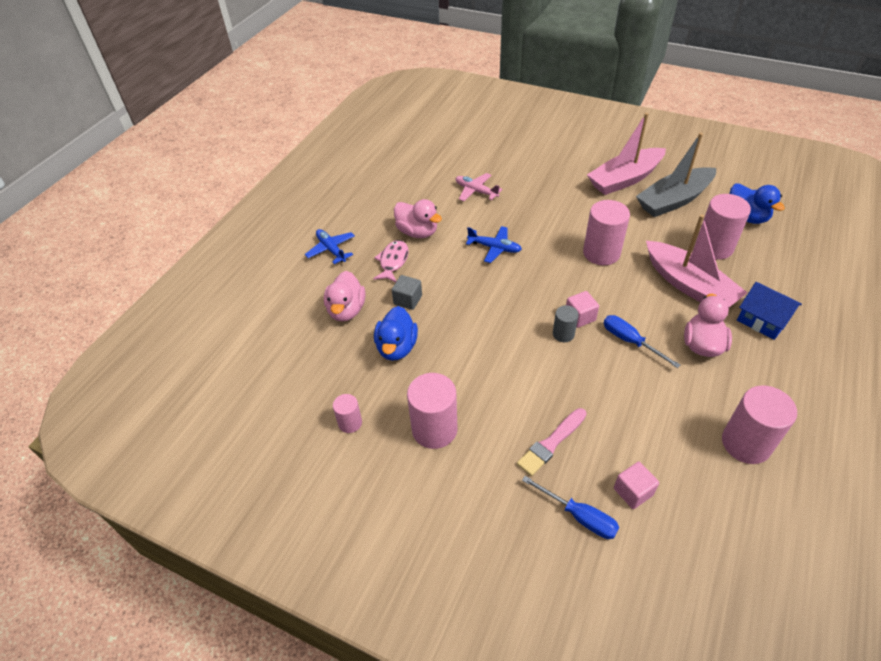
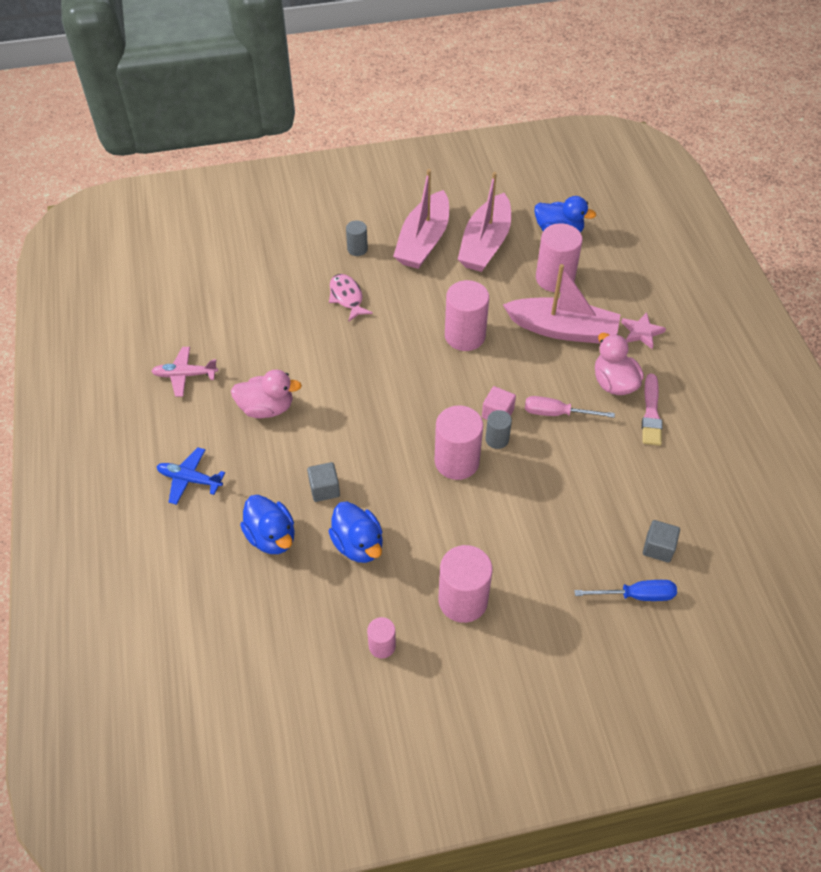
camera: 40 degrees left, 5 degrees up
pink duck [324,271,365,321] -> blue duck [240,495,295,554]
pink fish [373,240,409,282] -> pink fish moved to [329,274,373,321]
pink plane [456,173,503,201] -> pink plane moved to [151,347,218,397]
blue plane [466,226,522,263] -> none
pink brush [517,408,587,476] -> pink brush moved to [642,374,662,446]
blue screwdriver [604,315,680,368] -> pink screwdriver [525,396,615,418]
pink cube [614,461,659,509] -> grey cube [643,520,680,563]
grey boat [636,133,716,217] -> pink boat [457,172,511,272]
pink cylinder [722,385,797,464] -> pink cylinder moved to [435,405,483,480]
blue house [737,282,802,340] -> pink star [621,312,666,349]
none -> grey cylinder [346,220,368,256]

